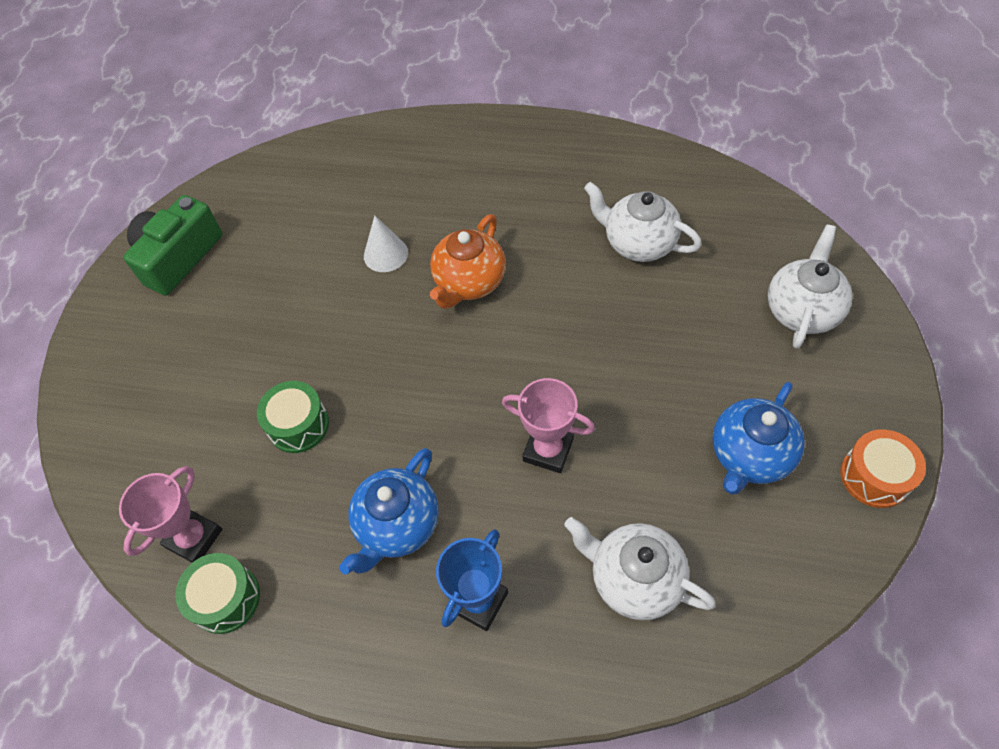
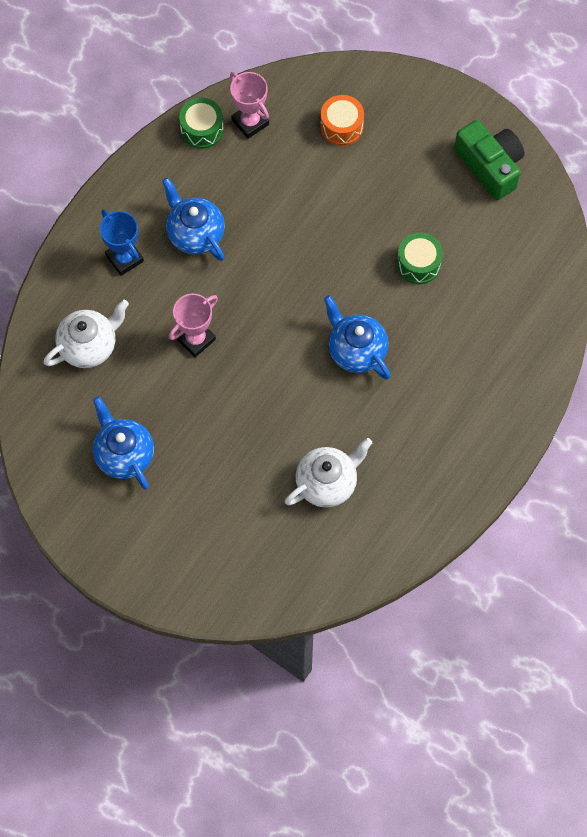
camera: 110 degrees right, 10 degrees up
green drum [257,381,329,453] -> green drum moved to [397,233,443,284]
white cone [364,215,408,272] -> none
orange teapot [430,214,506,309] -> blue teapot [324,295,391,380]
white teapot [768,224,852,349] -> none
orange drum [840,430,926,508] -> orange drum moved to [320,95,364,146]

